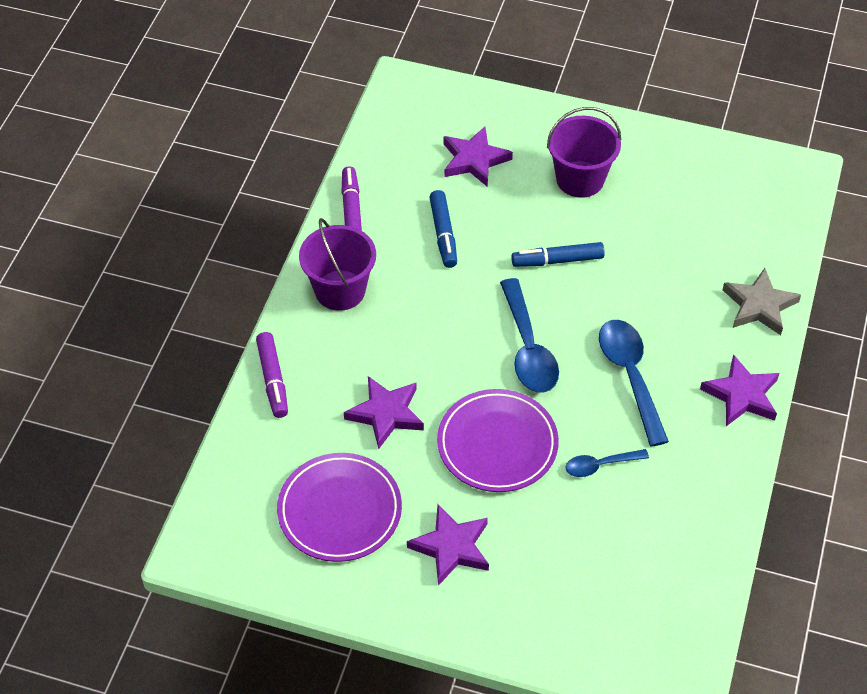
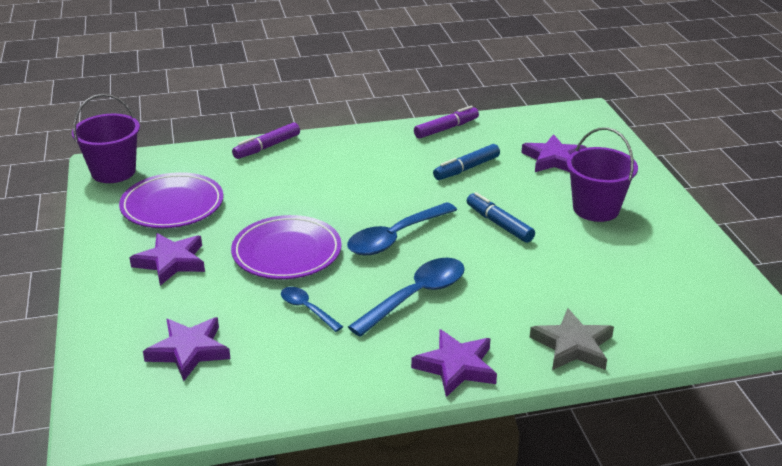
camera: 60 degrees right, 20 degrees down
purple bucket [299,218,376,311] -> purple bucket moved to [72,94,140,183]
purple star [344,376,424,449] -> purple star moved to [143,317,231,381]

